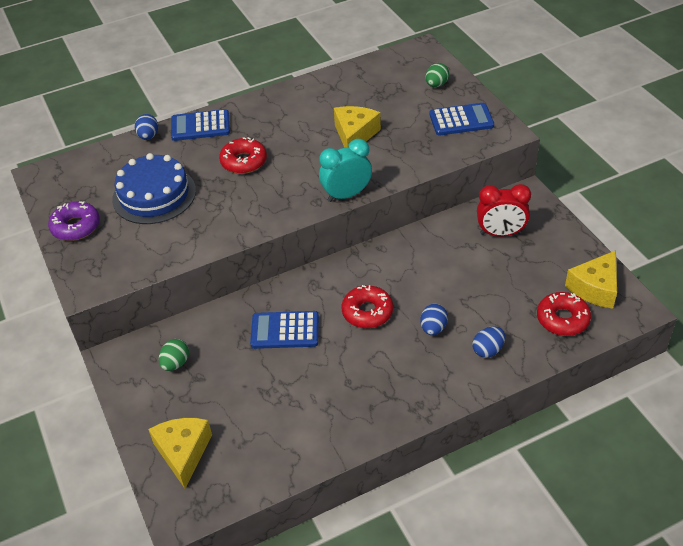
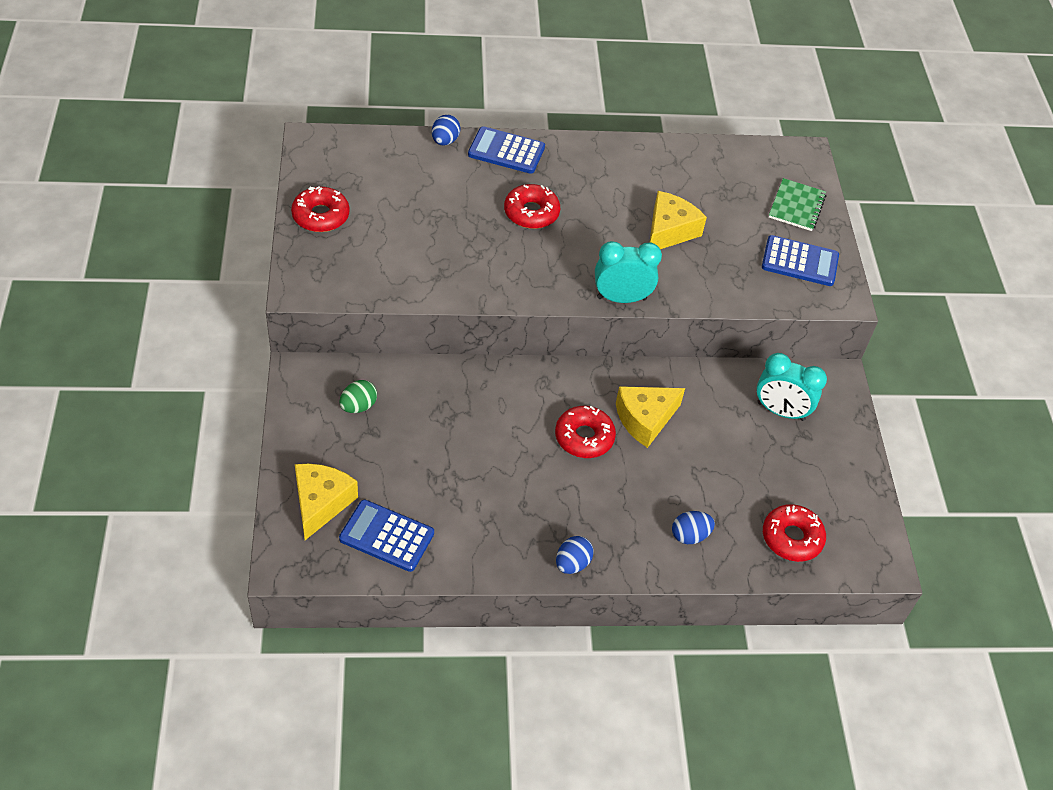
camera: 15 degrees right, 5 degrees up
purple donut [48,201,100,241] -> red donut [291,186,350,232]
blue cake [112,153,196,224] -> none
blue calculator [250,311,319,349] -> blue calculator moved to [339,500,434,572]
blue egg [420,304,448,335] -> blue egg moved to [556,536,594,574]
green egg [425,63,449,87] -> green notebook [769,178,826,231]
red clock [477,184,531,237] -> turquoise clock [756,353,827,421]
yellow cheese [565,250,617,309] -> yellow cheese moved to [616,386,685,448]

